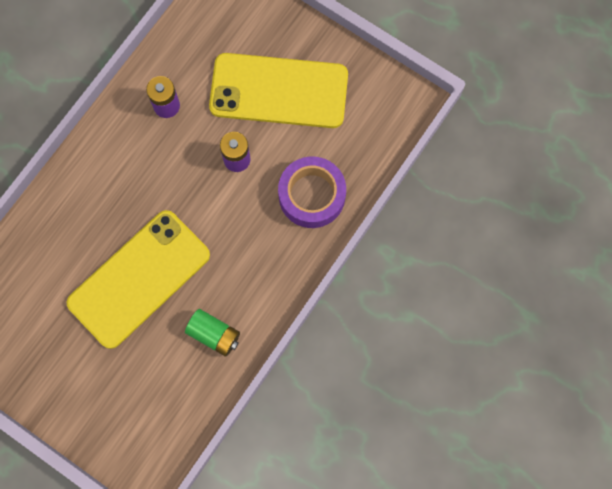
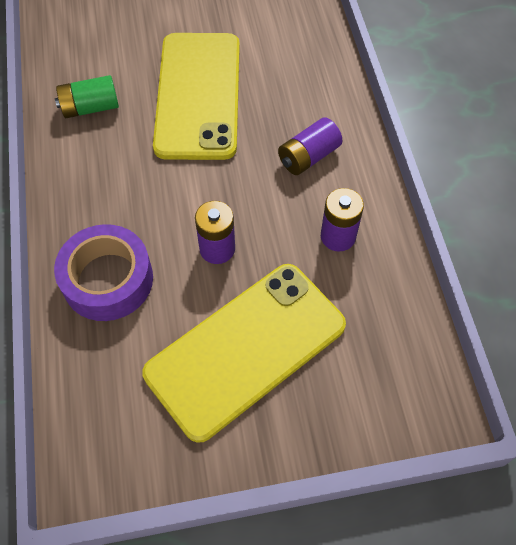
camera: 135 degrees right, 15 degrees down
none -> purple battery [278,117,342,175]

